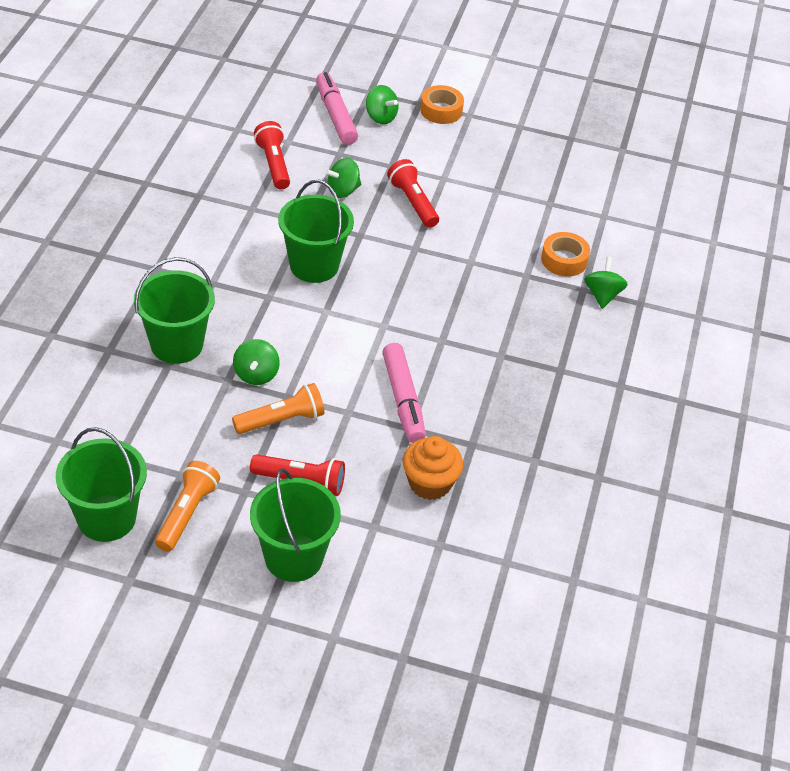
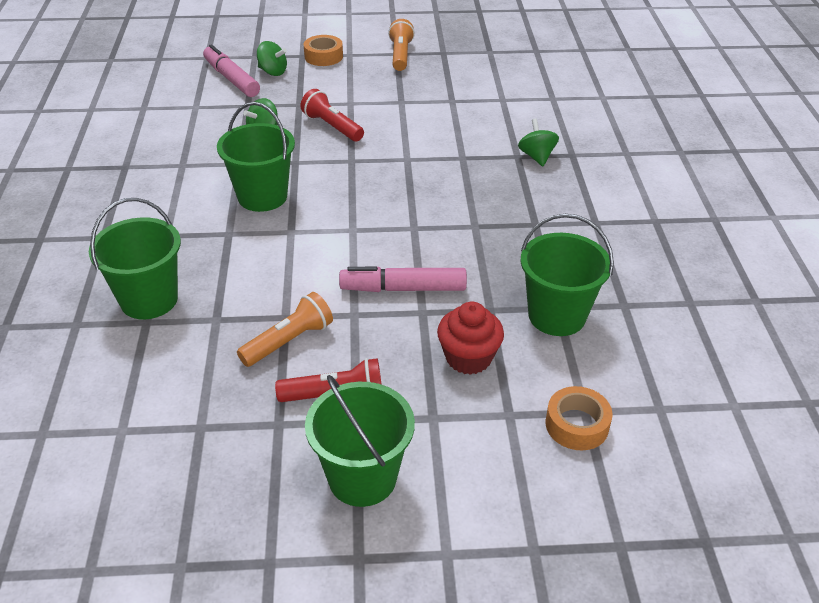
camera: 15 degrees left, 5 degrees down
green bucket [56,427,147,542] -> green bucket moved to [521,214,614,336]
orange flashlight [155,461,220,552] -> orange flashlight moved to [388,19,415,71]
green spinning top [233,339,280,385] -> none
red flashlight [254,121,290,190] -> none
pink marker [382,343,426,443] -> pink marker turned 120 degrees clockwise [339,267,467,292]
orange cupcake [403,436,463,500] -> red cupcake [437,302,504,375]
orange tape [541,232,590,277] -> orange tape moved to [545,386,613,450]

